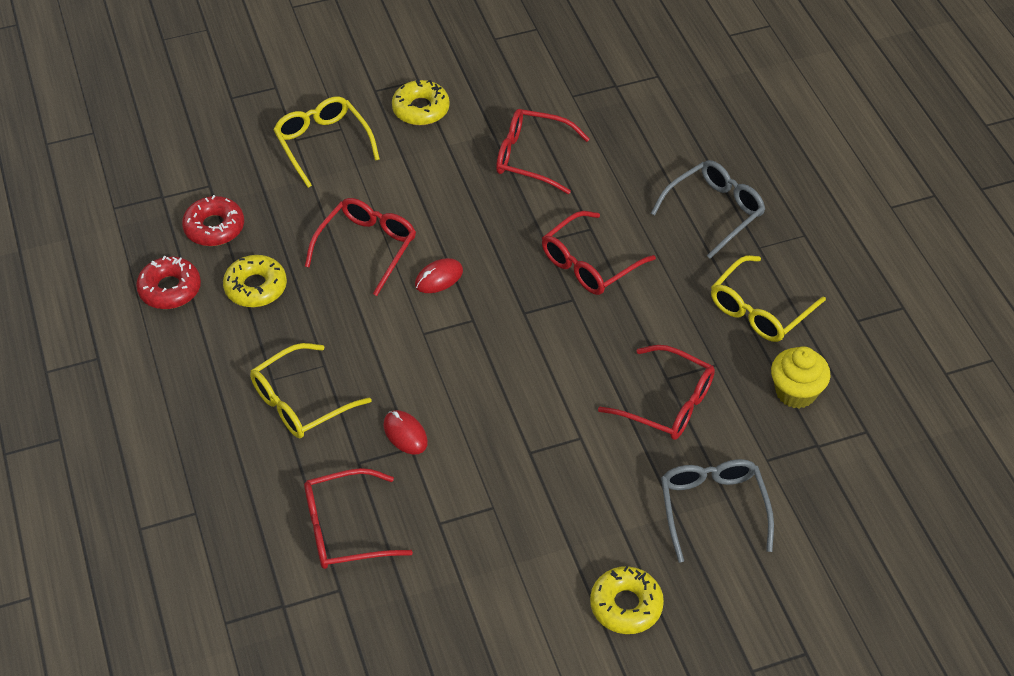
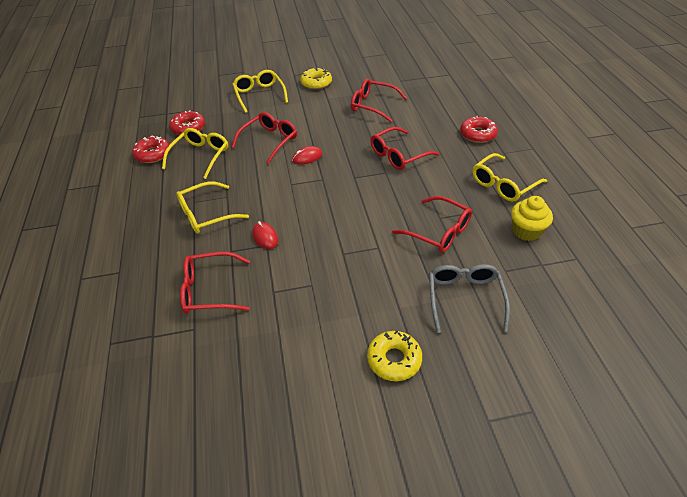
camera: 10 degrees right, 5 degrees down
yellow donut [223,255,287,307] -> yellow glasses [162,128,228,179]
grey glasses [651,160,765,259] -> red donut [460,116,498,143]

